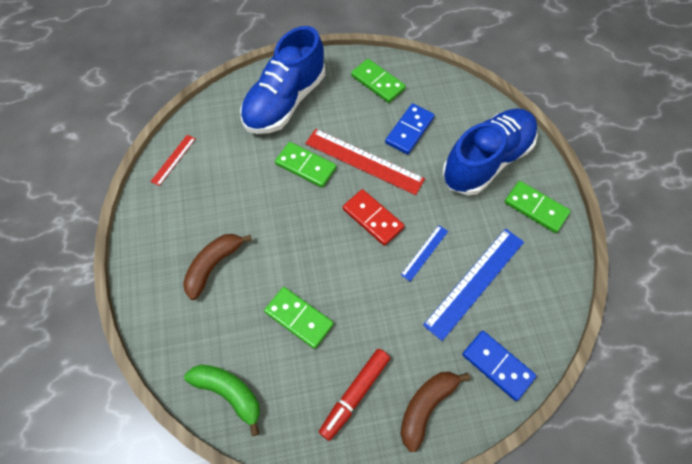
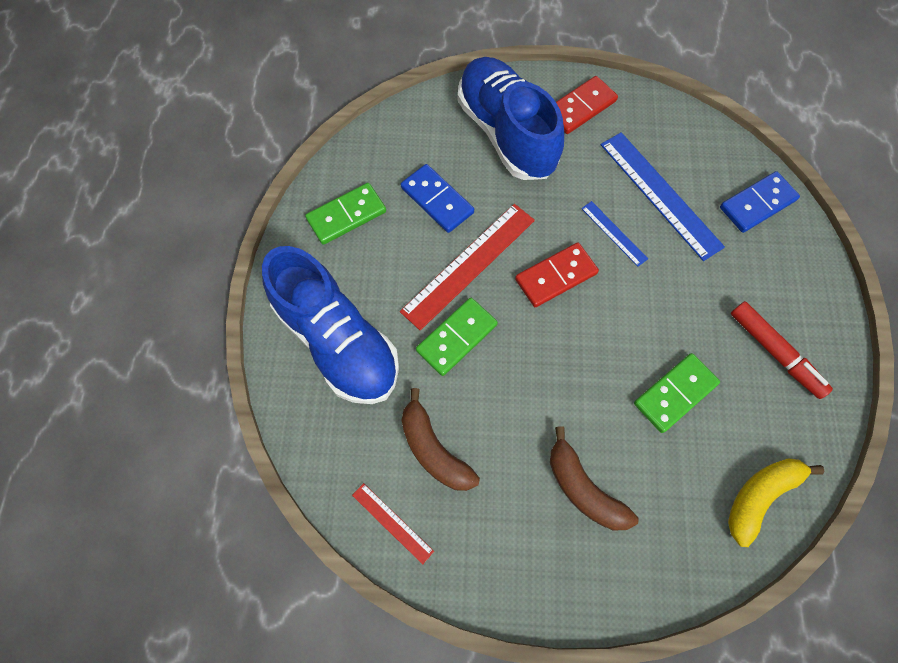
camera: 75 degrees left, 5 degrees up
green banana [184,365,260,436] -> yellow banana [728,458,825,547]
brown banana [401,372,470,452] -> brown banana moved to [401,388,480,491]
green domino [504,181,571,233] -> red domino [556,76,618,134]

